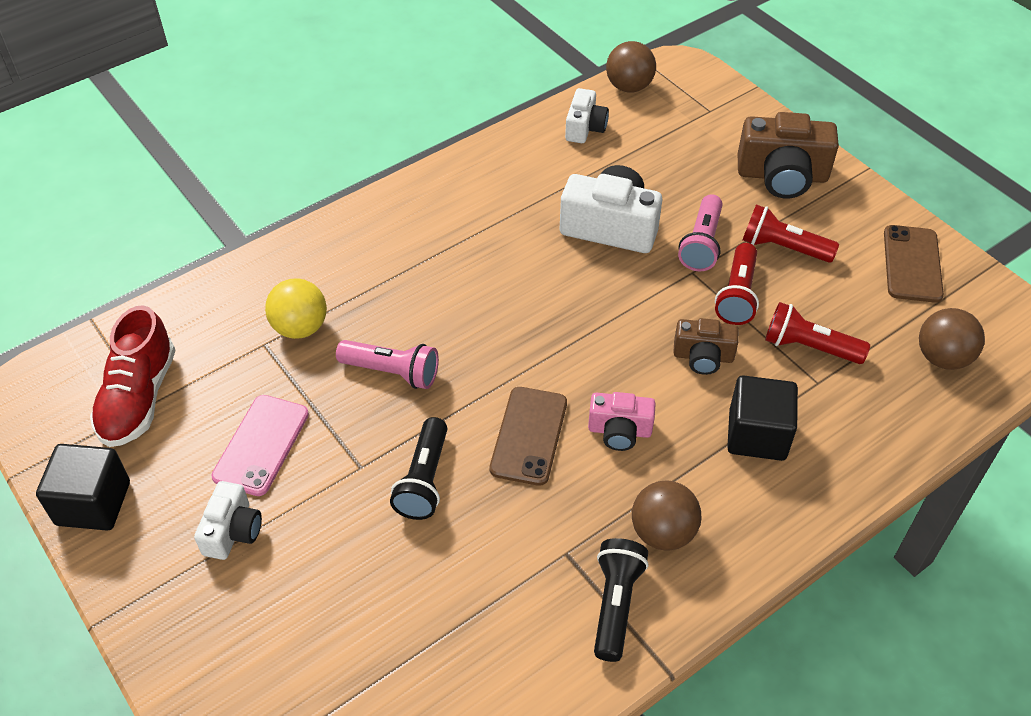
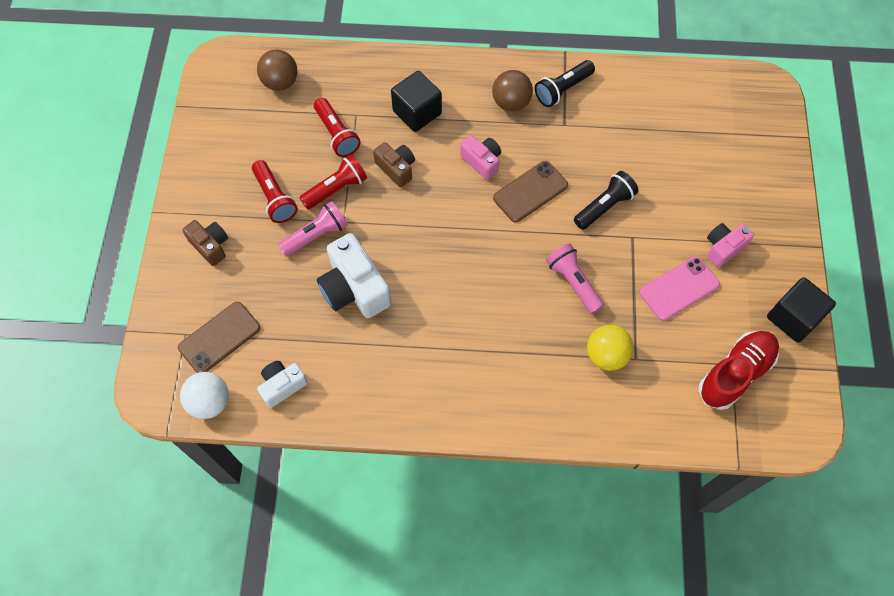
camera: 140 degrees left, 15 degrees up
white camera [194,481,262,560] -> pink camera [707,223,754,267]
brown ball [606,41,656,93] -> white ball [180,372,229,419]
brown camera [738,112,839,199] -> brown camera [182,220,228,266], size x0.58
brown phone [884,225,944,303] -> brown phone moved to [178,302,260,373]

